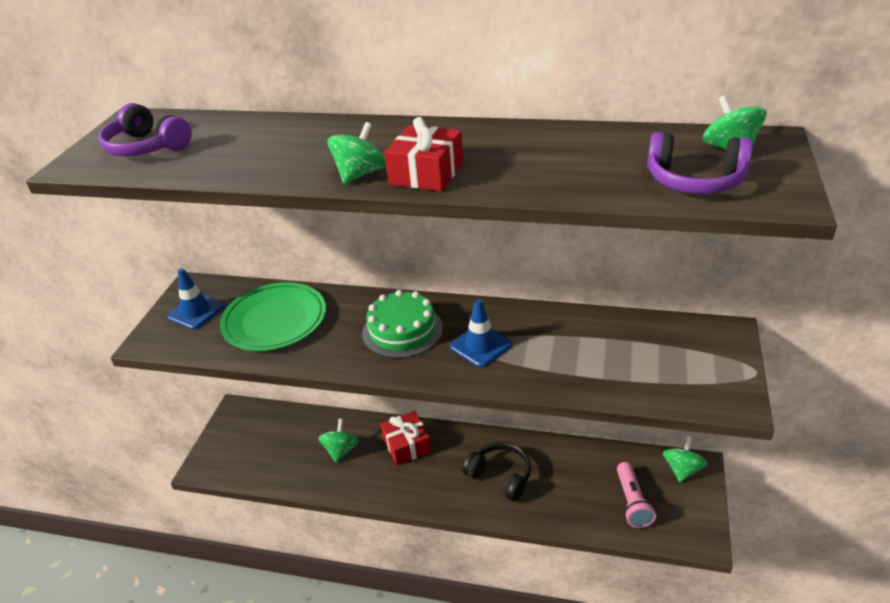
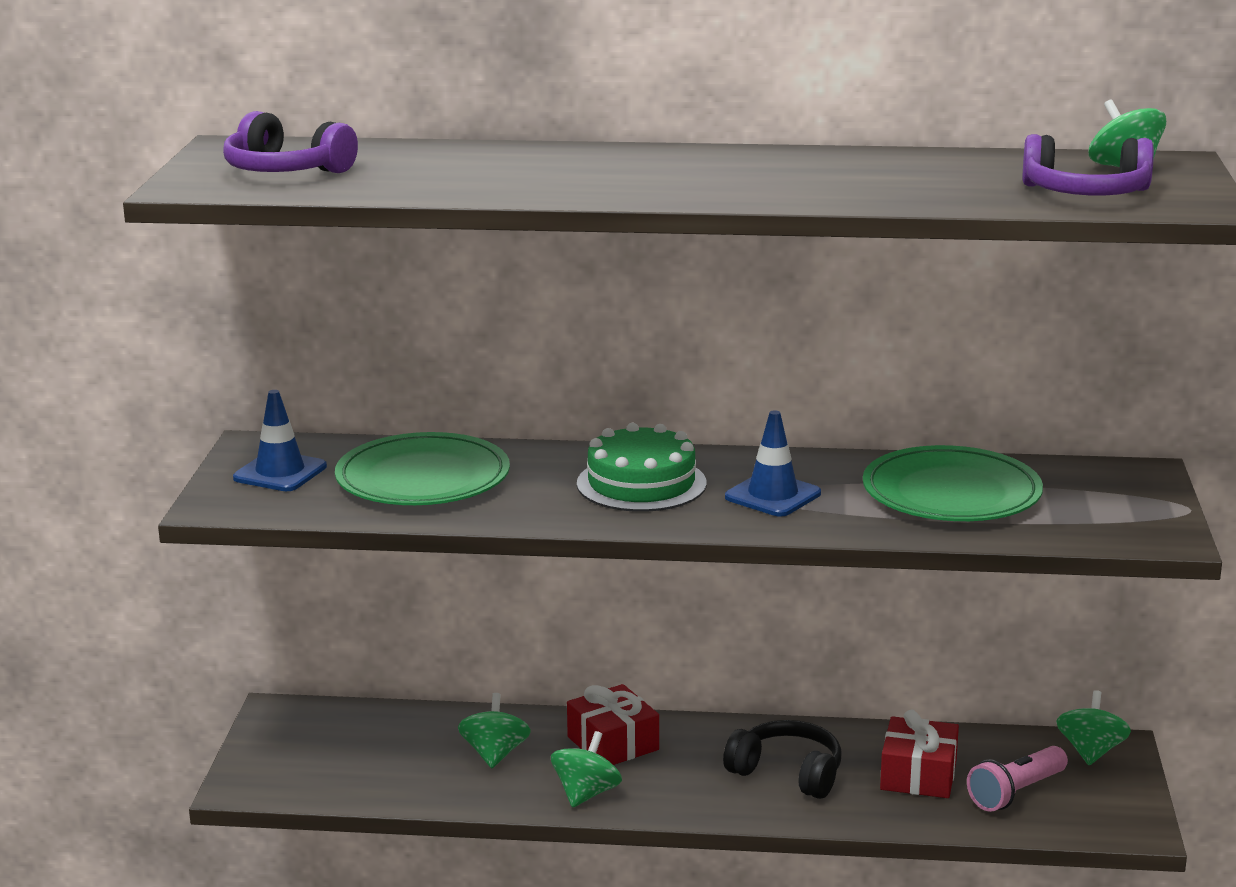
camera: 10 degrees left, 15 degrees down
green spinning top [328,122,386,184] -> green spinning top moved to [551,731,622,808]
red gift [385,117,463,191] -> red gift moved to [880,710,959,798]
pink flashlight [617,462,656,528] -> pink flashlight turned 60 degrees clockwise [967,746,1068,812]
none -> green plate [863,445,1043,521]

